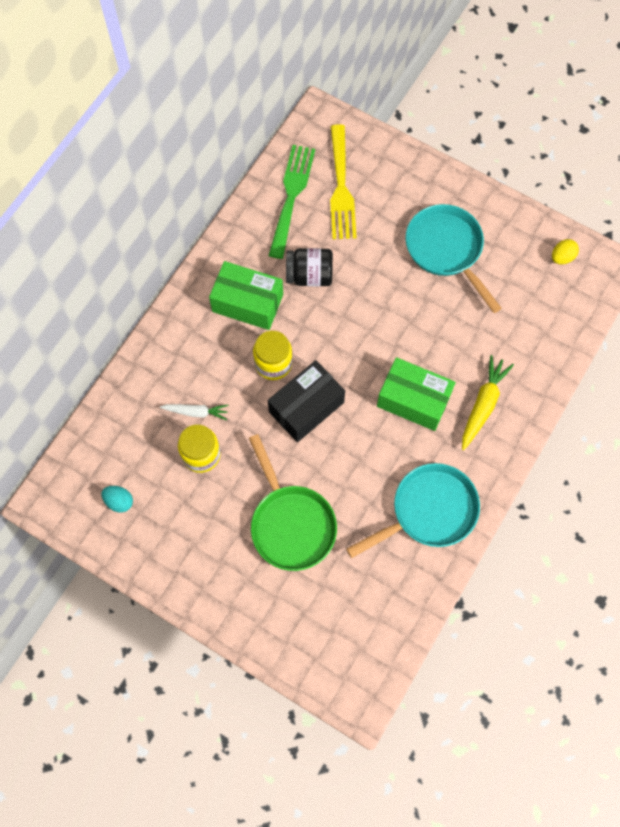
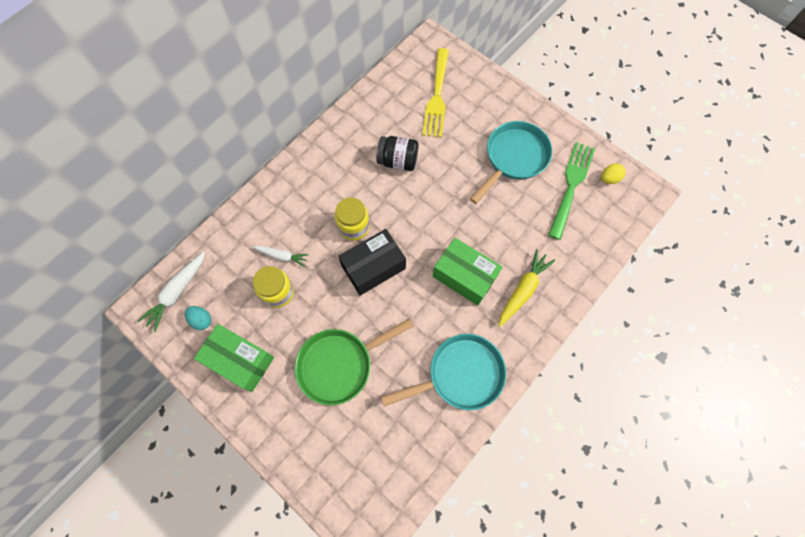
camera: 10 degrees right, 0 degrees up
green box [209,261,283,330] -> green box moved to [194,324,274,392]
green pan [249,434,337,571] -> green pan turned 75 degrees clockwise [295,319,414,405]
green fork [268,145,315,259] -> green fork moved to [548,142,595,240]
turquoise pan [405,204,502,313] -> turquoise pan turned 60 degrees clockwise [470,121,552,204]
none -> white carrot [138,252,205,332]

